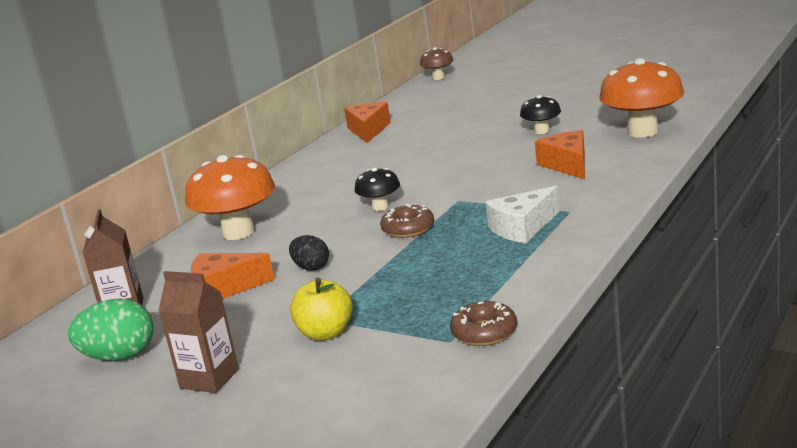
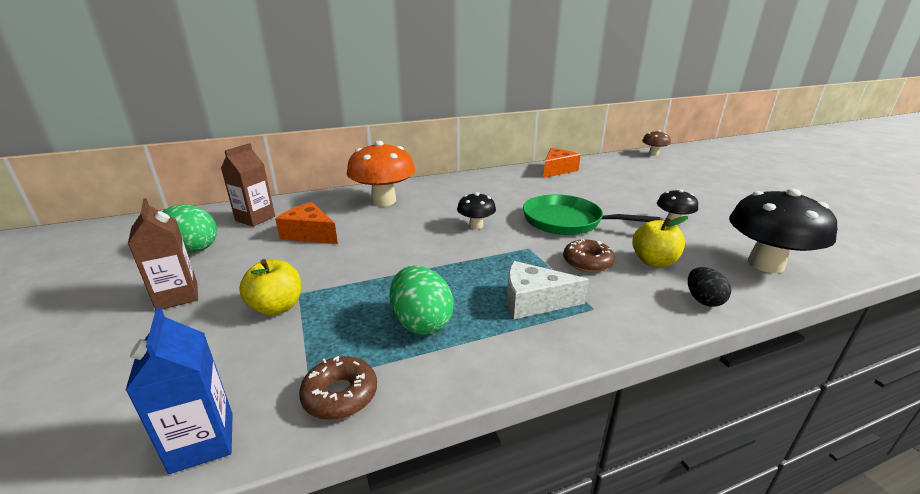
camera: 35 degrees right, 5 degrees up
black egg [289,235,329,271] -> black egg moved to [688,267,731,307]
brown donut [380,204,434,238] -> brown donut moved to [563,239,615,272]
orange cheese [535,130,585,179] -> yellow apple [632,216,688,267]
orange mushroom [599,58,684,138] -> black mushroom [729,189,837,273]
none -> blue carton [125,307,233,474]
none -> green egg [390,266,454,335]
none -> green pan [523,194,660,235]

